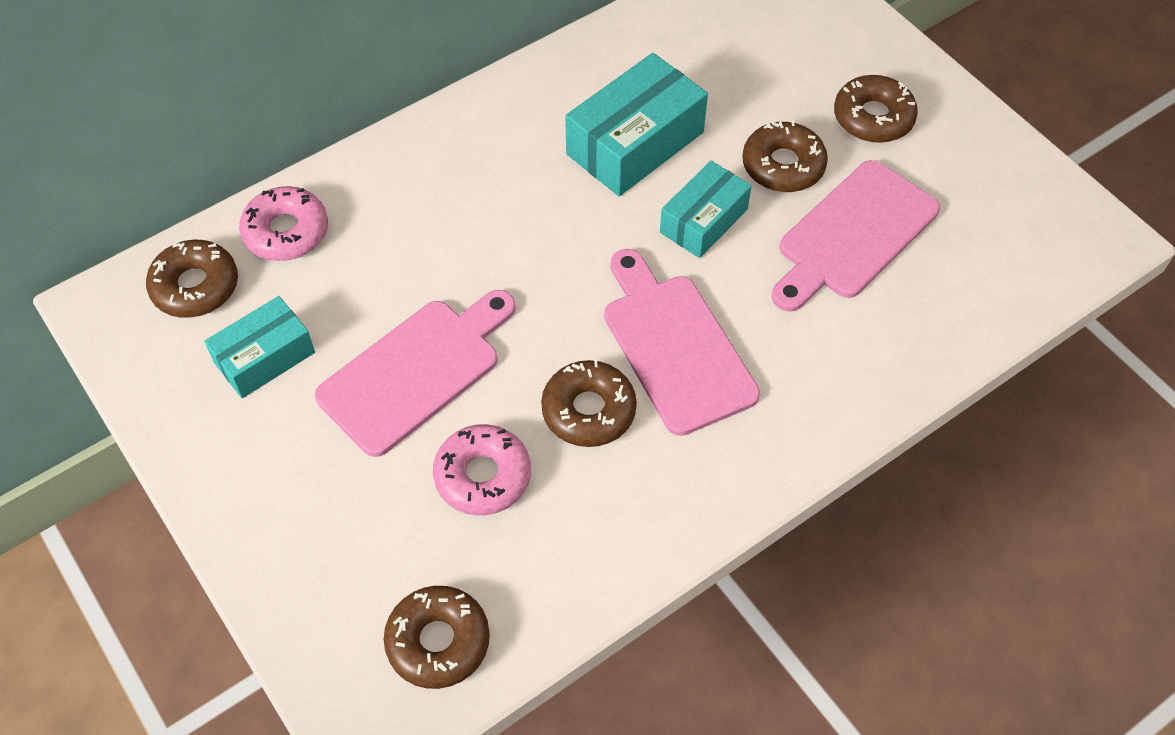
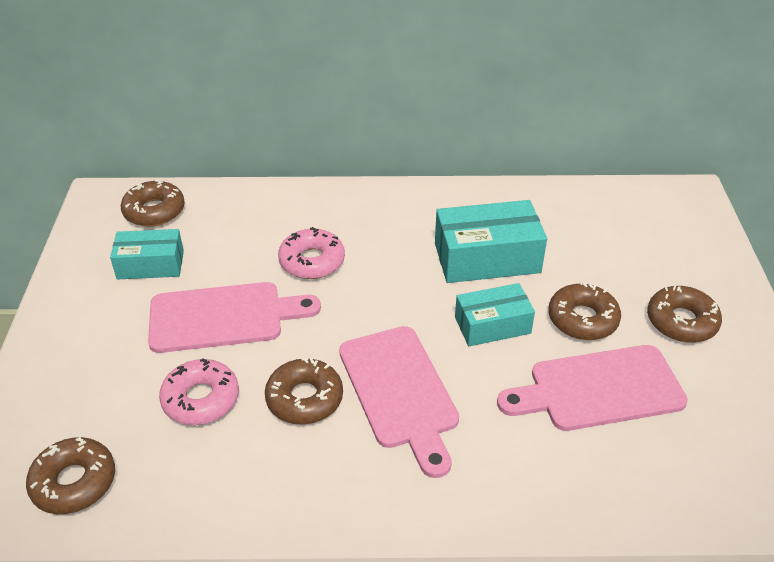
camera: 35 degrees right, 15 degrees down
pink donut [239,186,328,261] -> pink donut moved to [278,227,345,279]
pink cutting board [604,249,760,436] -> pink cutting board turned 150 degrees clockwise [339,326,459,478]

